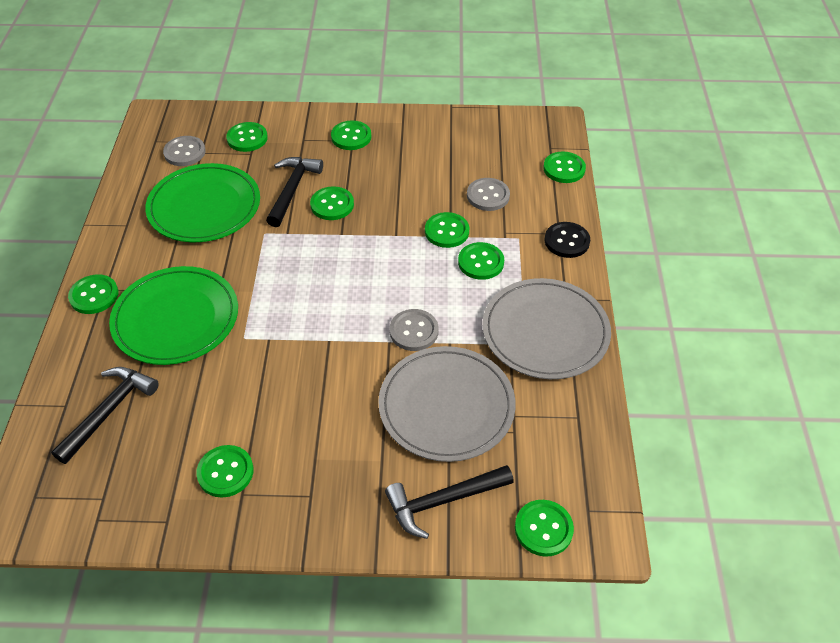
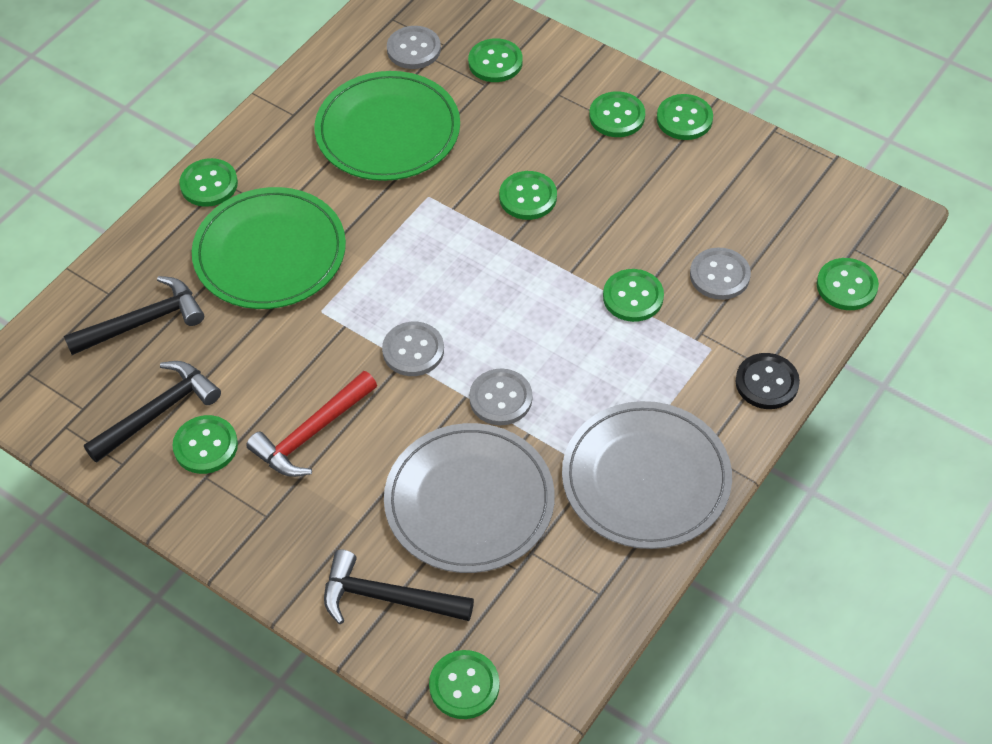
camera: 35 degrees right, 5 degrees up
black hammer [266,157,323,227] -> black hammer moved to [84,361,221,463]
green button [458,242,504,280] -> green button moved to [657,94,713,140]
none -> red hammer [246,371,377,477]
none -> grey button [382,322,444,376]

